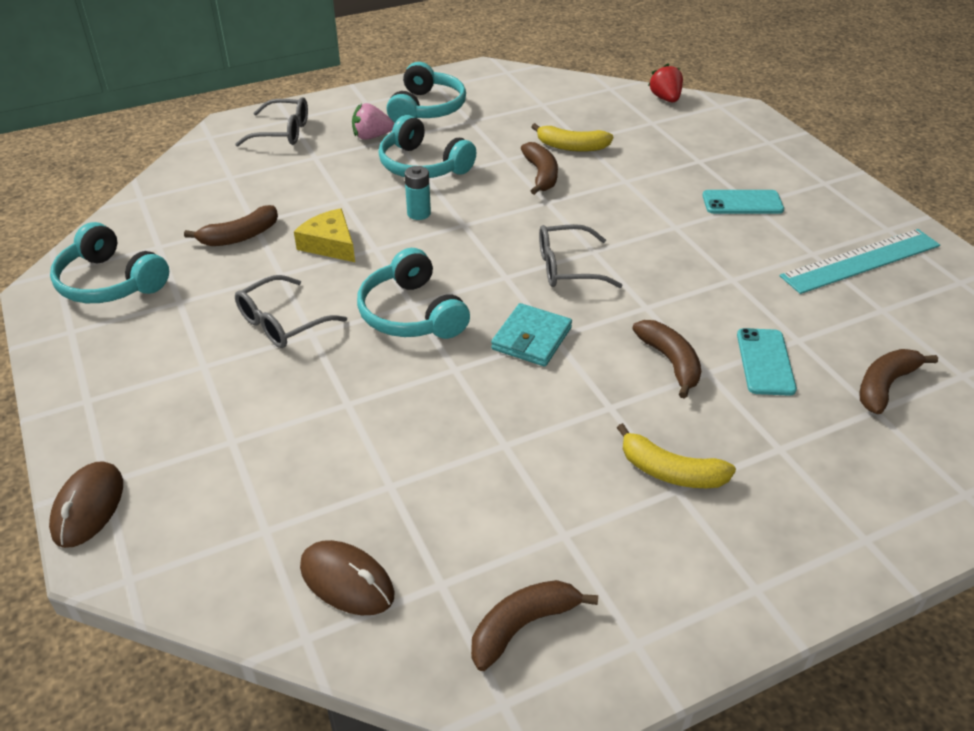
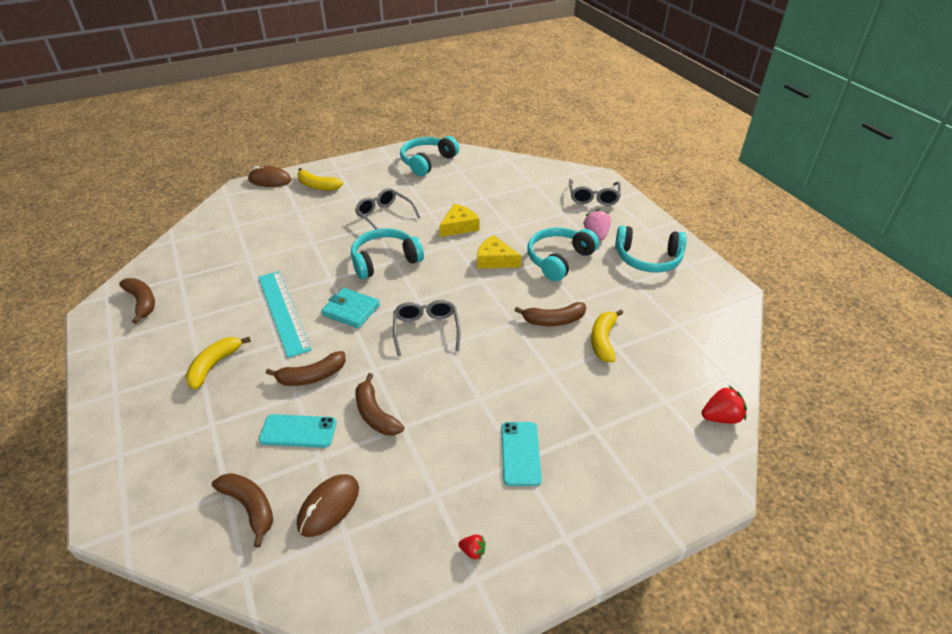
camera: 90 degrees right, 0 degrees up
brown banana [184,205,278,246] -> brown banana moved to [355,373,404,435]
brown mouse [300,540,395,615] -> brown mouse moved to [297,474,359,537]
turquoise battery [404,166,431,220] -> yellow cheese [477,235,521,269]
turquoise ruler [780,229,940,294] -> turquoise ruler moved to [258,271,312,358]
none -> yellow banana [297,168,343,191]
none -> red strawberry [458,534,486,560]

